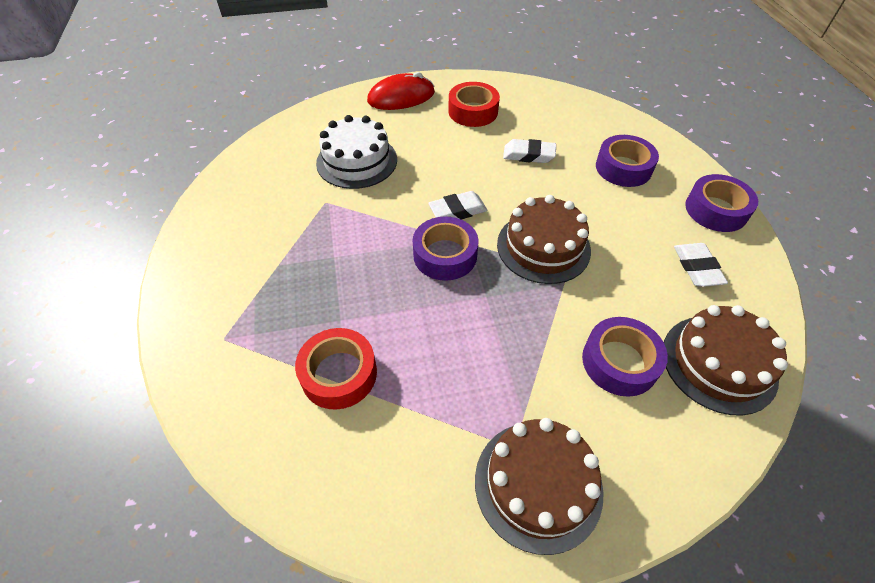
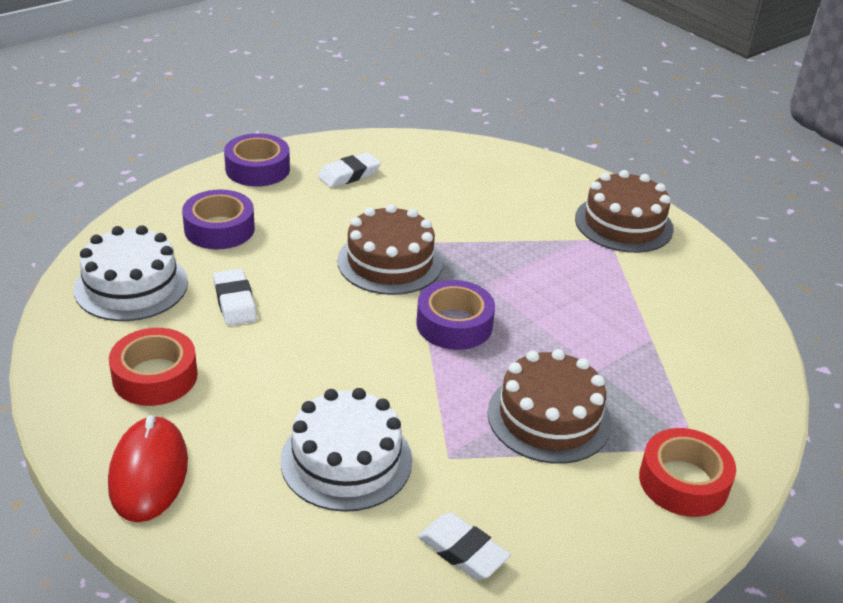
camera: 120 degrees left, 15 degrees down
red tape [295,328,377,410] -> red tape moved to [639,428,736,517]
red mouse [367,72,435,110] -> red mouse turned 45 degrees clockwise [108,415,188,522]
white eraser [428,191,488,219] -> white eraser moved to [418,513,511,580]
purple tape [582,317,668,397] -> none
brown cake [664,305,788,416] -> brown cake moved to [487,349,612,464]
none -> white cake [74,225,188,321]

